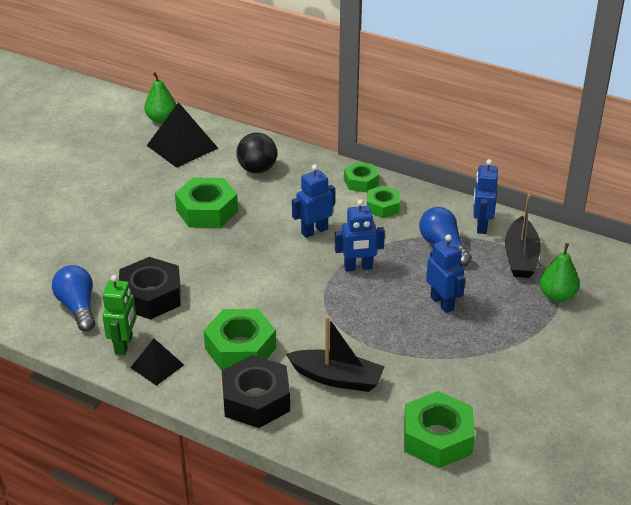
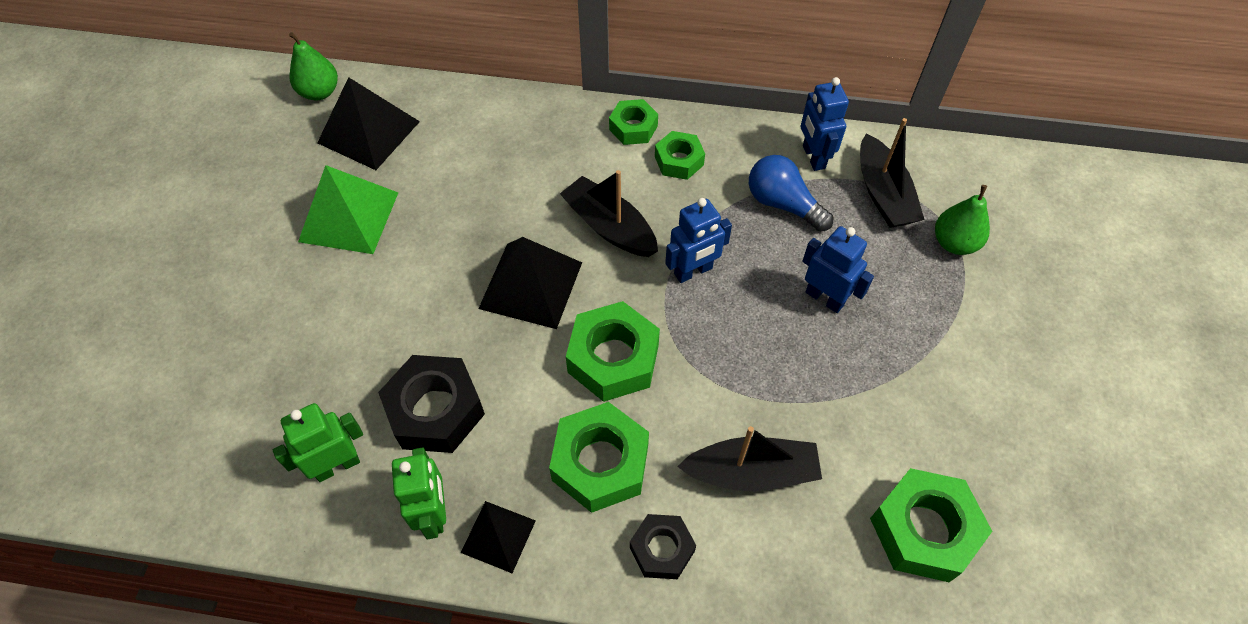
camera: 20 degrees left, 20 degrees up
blue light bulb [52,265,95,331] -> green robot [273,403,363,482]
green nut [175,178,238,228] -> green nut moved to [566,301,660,402]
black nut [222,355,290,428] -> black nut [630,514,696,579], size x0.60
black ball [236,133,277,173] -> none
blue robot [292,165,335,238] -> black boat [560,170,658,257]
none -> green pyramid [298,165,398,254]
none -> black pyramid [478,237,582,329]

